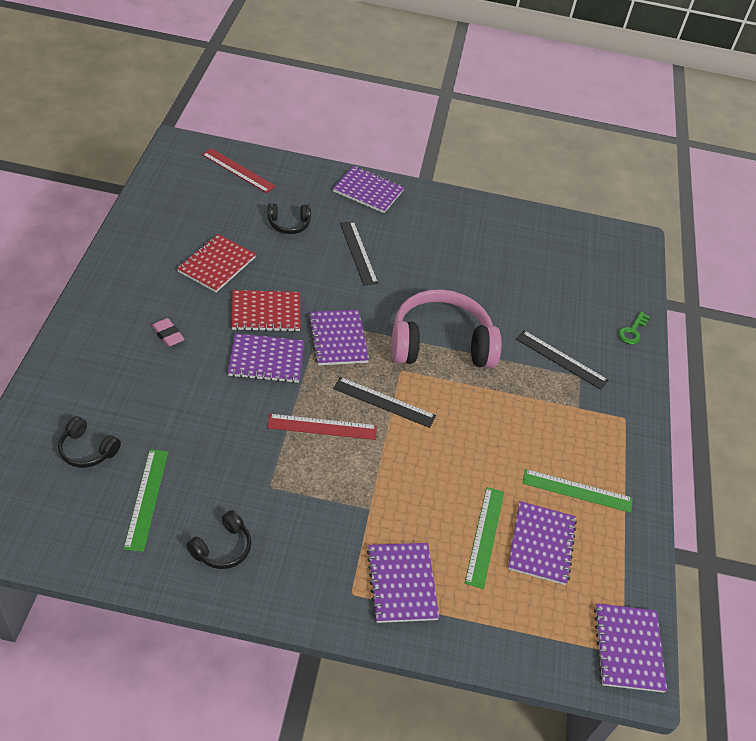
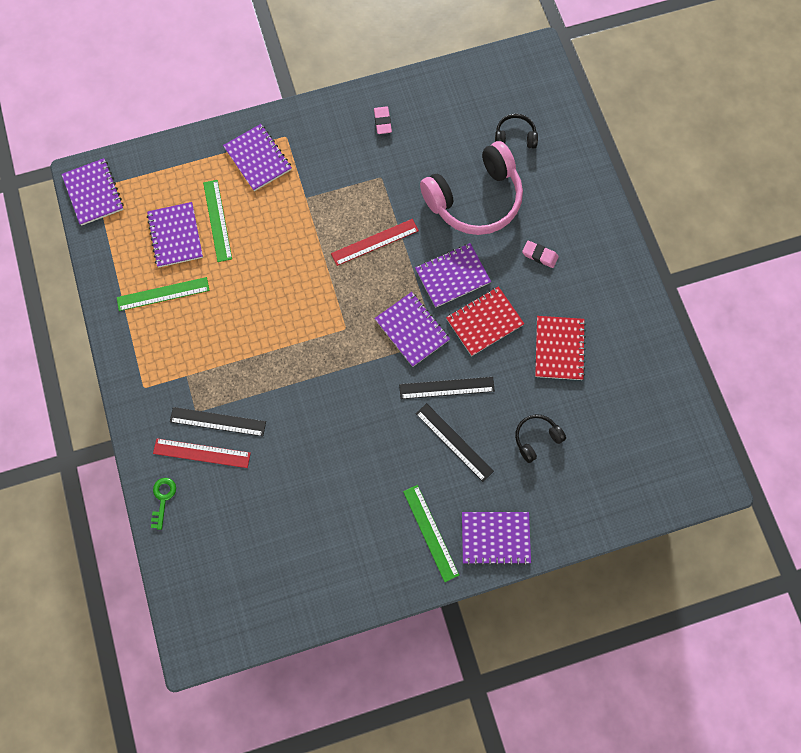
camera: 160 degrees right, 25 degrees up
green ruler [124,449,168,552] -> green ruler moved to [403,485,459,582]
black headphones [186,510,252,569] -> pink eraser [374,106,392,134]
red ruler [202,148,276,193] -> red ruler moved to [153,439,251,468]
black ruler [333,377,436,428] -> black ruler moved to [399,377,495,399]
pink headphones [391,289,501,368] -> pink headphones moved to [420,141,523,235]

